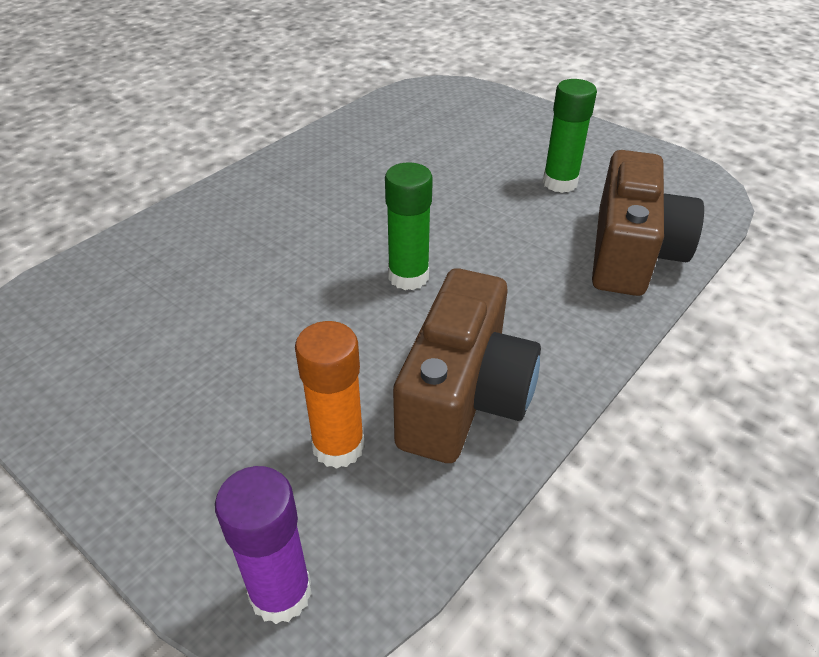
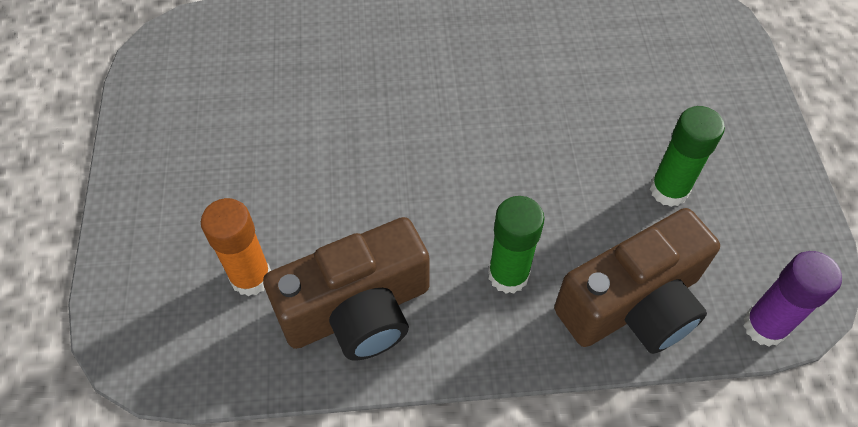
camera: 45 degrees right, 15 degrees up
purple glue stick [215,466,312,624] -> purple glue stick moved to [743,251,842,347]
green glue stick [385,162,433,290] -> green glue stick moved to [488,196,545,294]

